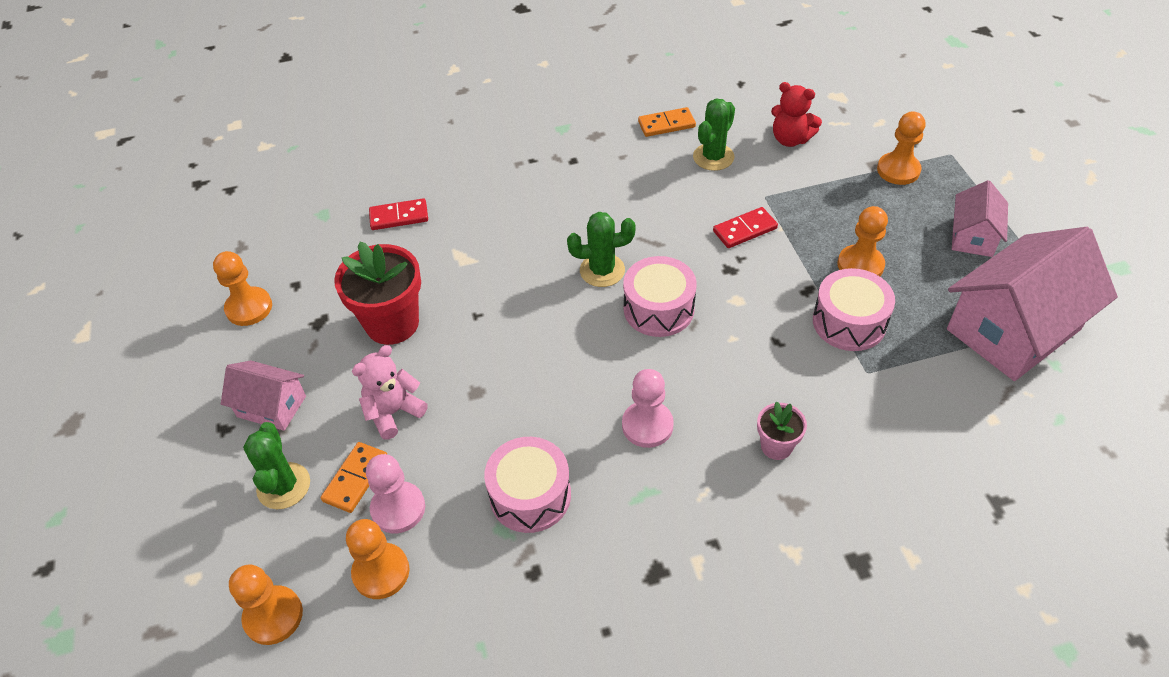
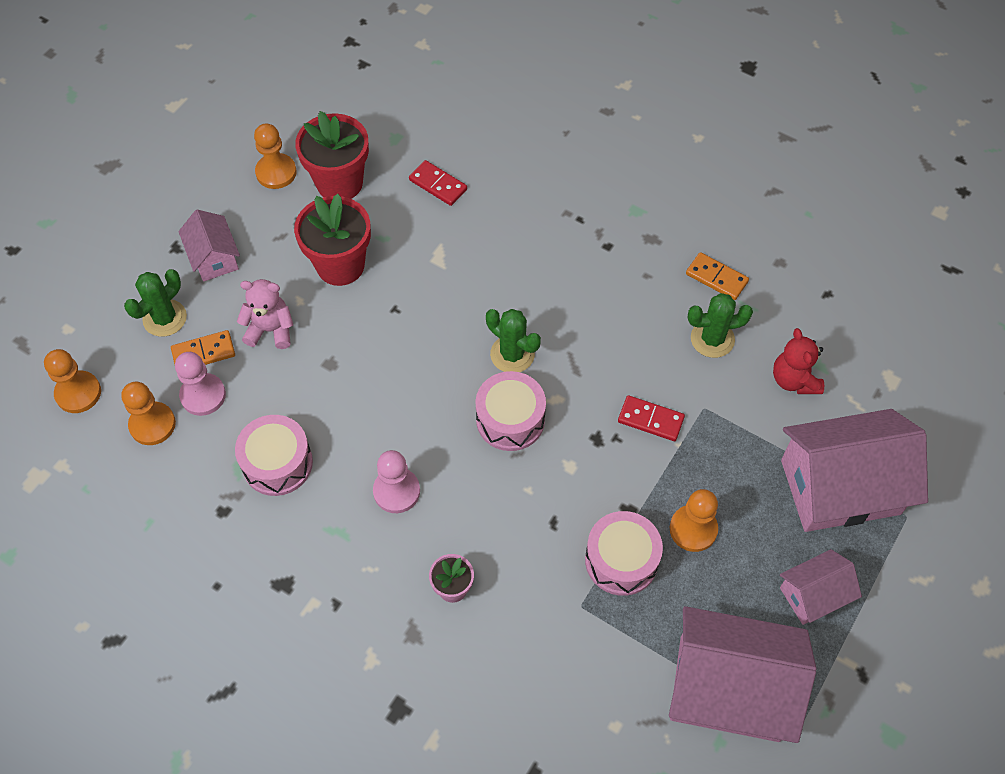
camera: 45 degrees right, 10 degrees up
orange pawn [877,111,925,185] -> pink house [781,409,928,532]
none -> red flower pot [295,111,369,199]

